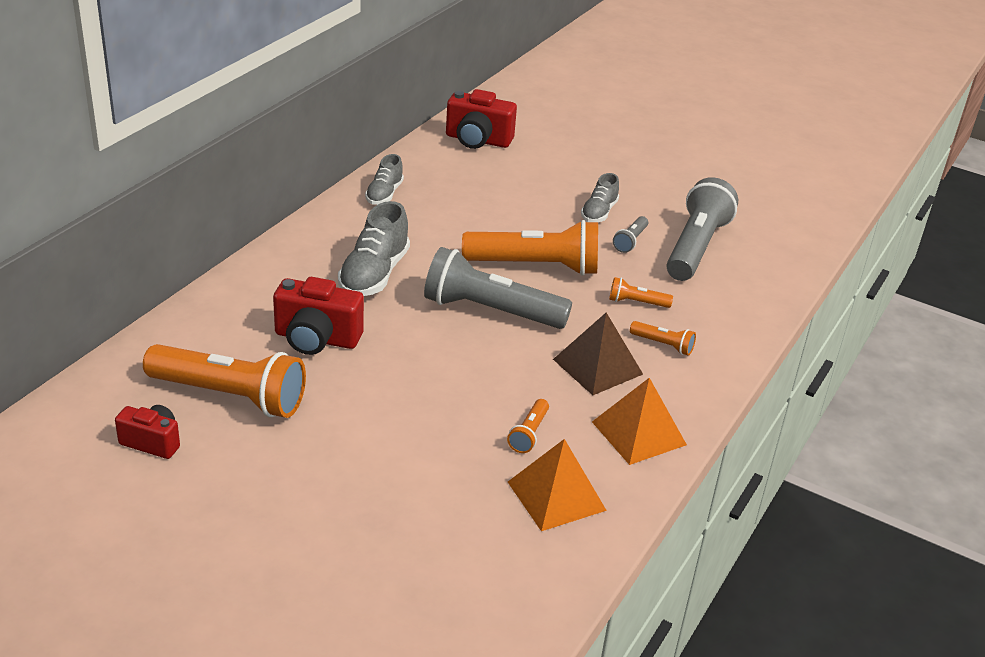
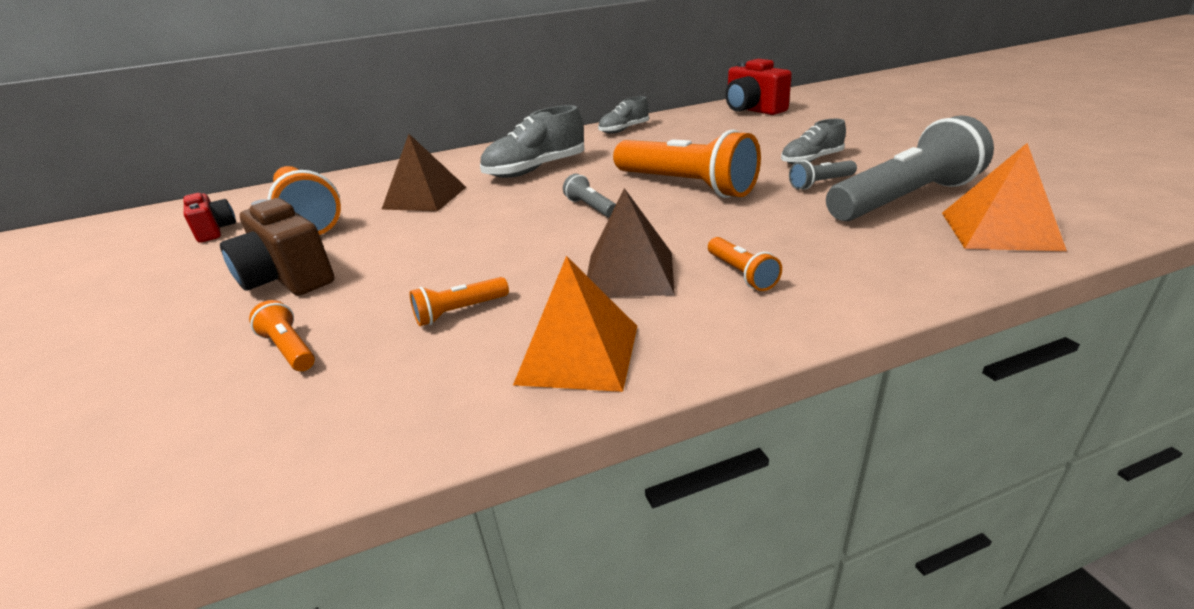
camera: 45 degrees right, 5 degrees down
red camera [273,277,364,355] -> brown pyramid [381,134,466,211]
grey flashlight [424,247,572,329] -> grey flashlight [563,174,616,218], size x0.44
orange pyramid [508,439,607,531] -> orange pyramid moved to [942,143,1067,251]
orange flashlight [609,277,673,308] -> orange flashlight moved to [249,300,315,371]
none -> brown camera [220,198,334,296]

